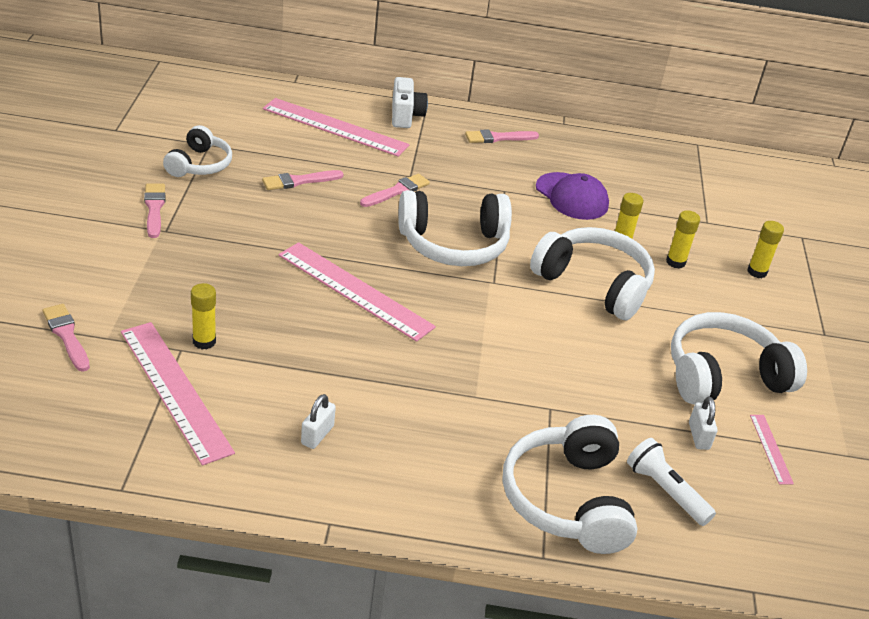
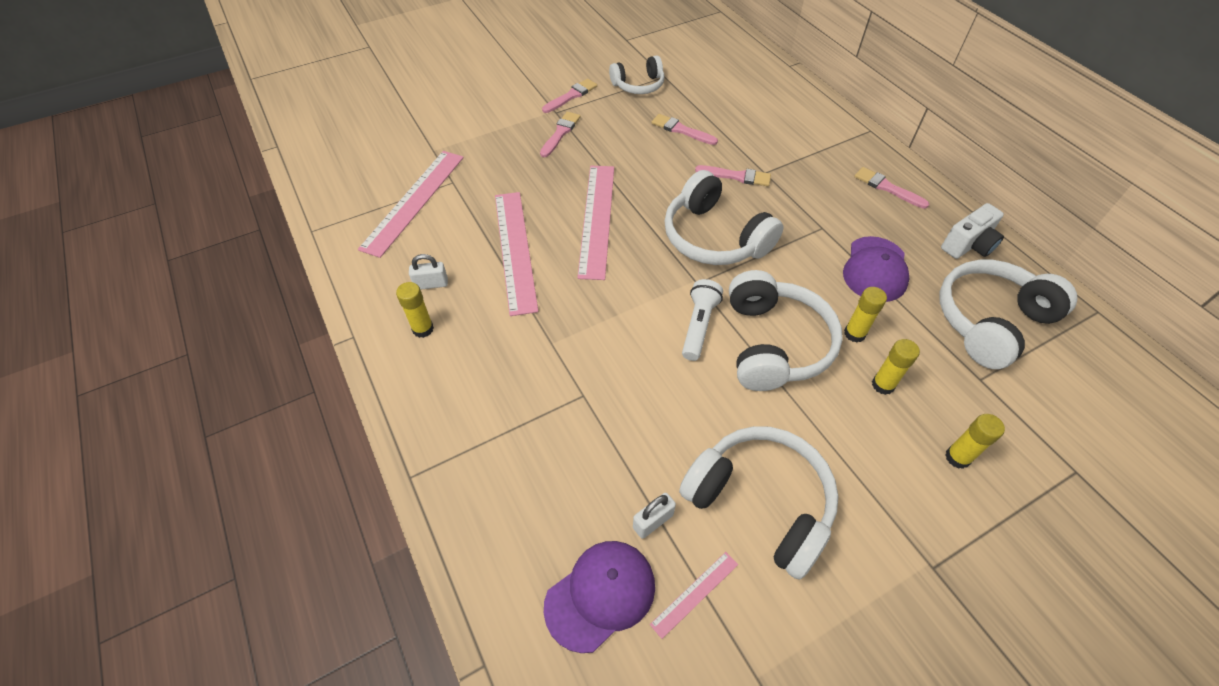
camera: 60 degrees right, 15 degrees up
pink brush [42,304,90,372] -> pink brush moved to [540,112,580,157]
yellow glue stick [191,283,216,349] -> yellow glue stick moved to [396,282,434,338]
pink ruler [263,98,410,157] -> pink ruler moved to [495,192,539,316]
white camera [392,77,428,128] -> white camera moved to [941,203,1004,259]
white headphones [503,415,637,554] -> white headphones moved to [939,260,1078,369]
white flashlight [627,438,716,526] -> white flashlight moved to [682,279,723,361]
none -> purple cap [544,541,655,653]

